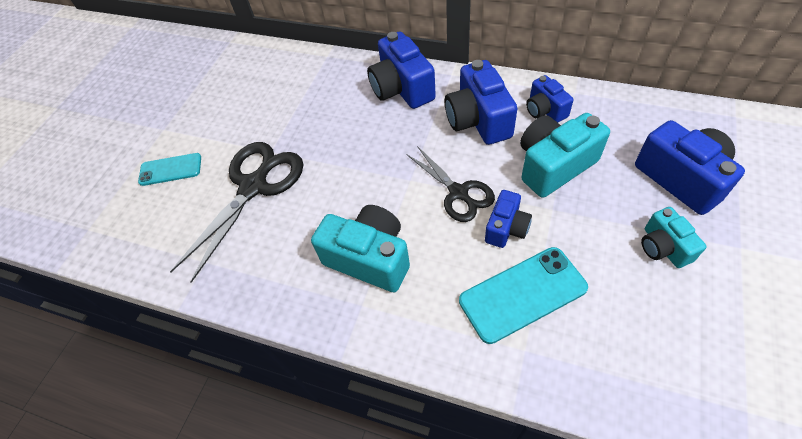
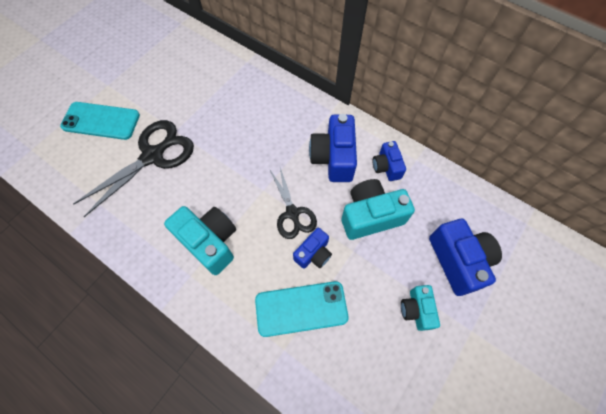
camera: 10 degrees right, 10 degrees up
turquoise phone [138,153,201,186] -> turquoise phone [60,102,140,140], size x1.57
blue camera [367,32,436,109] -> none

